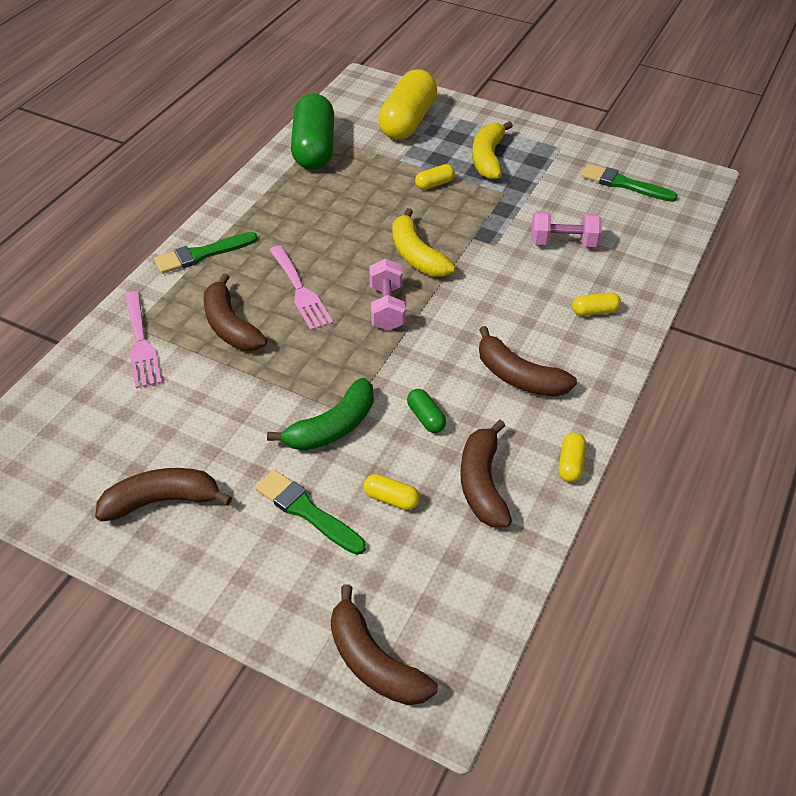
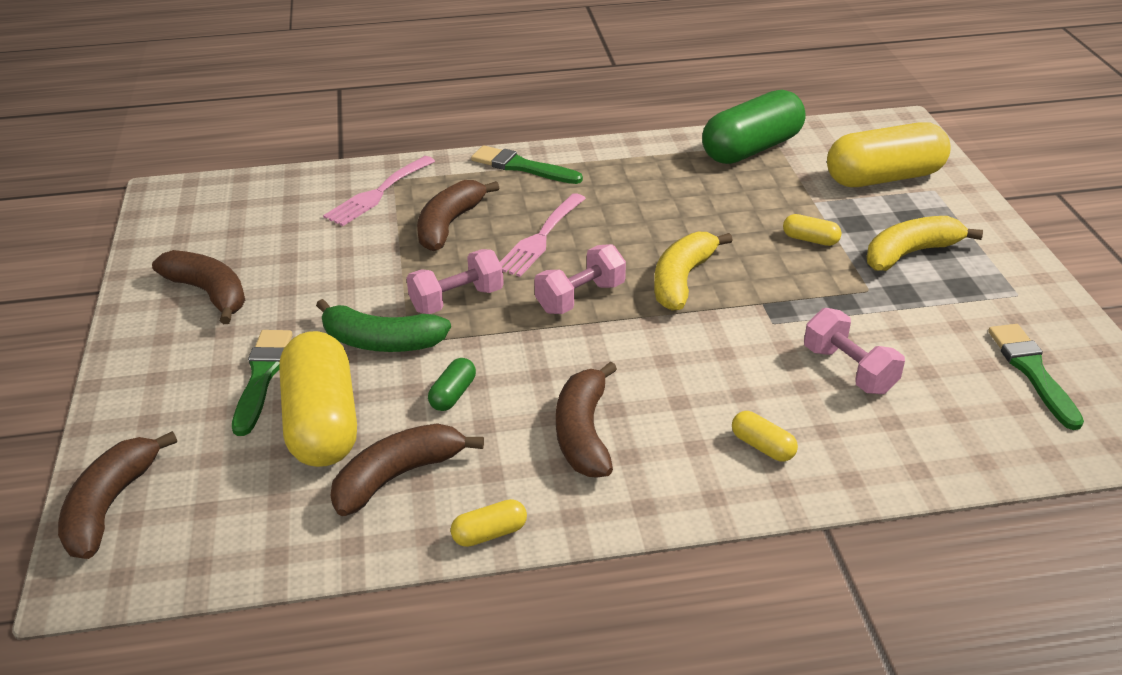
camera: 55 degrees right, 10 degrees down
yellow capsule [363,474,420,510] -> yellow capsule [279,331,357,467], size x2.37
none -> pink dumbbell [406,249,504,314]

